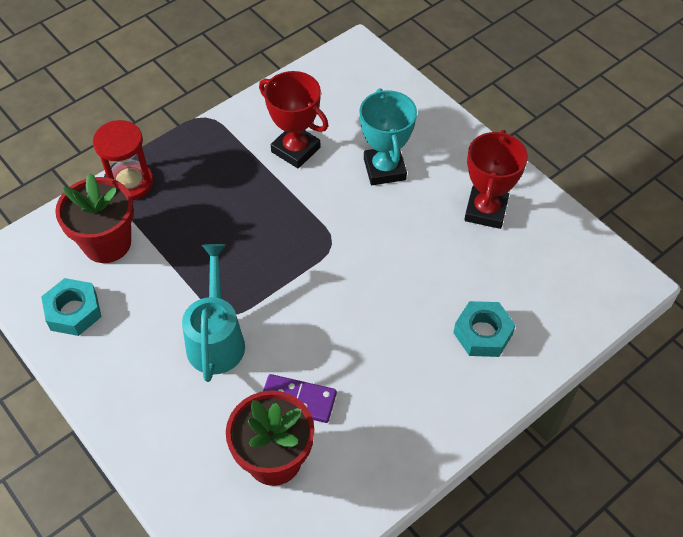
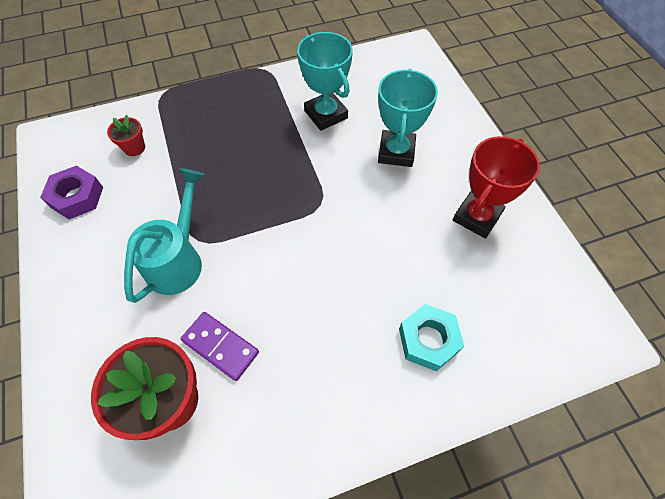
camera: 20 degrees right, 5 degrees up
turquoise nut [41,278,101,336] -> purple nut [40,166,103,219]
red flower pot [55,173,134,263] -> red flower pot [107,115,145,156], size x0.49
red hourglass [93,120,153,200] -> none
red trophy [259,71,329,168] -> turquoise trophy [297,32,353,131]

